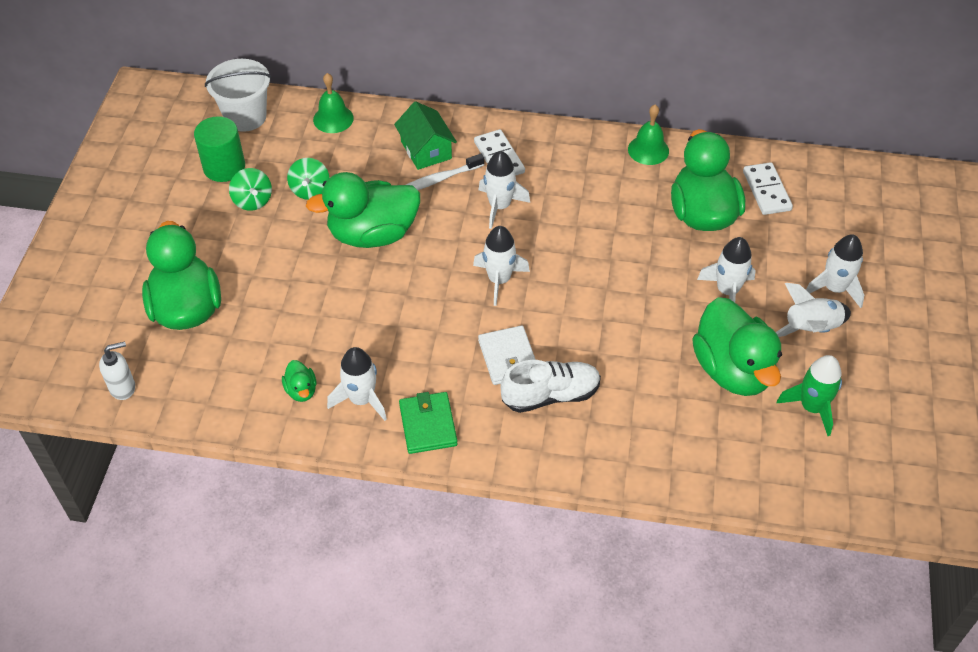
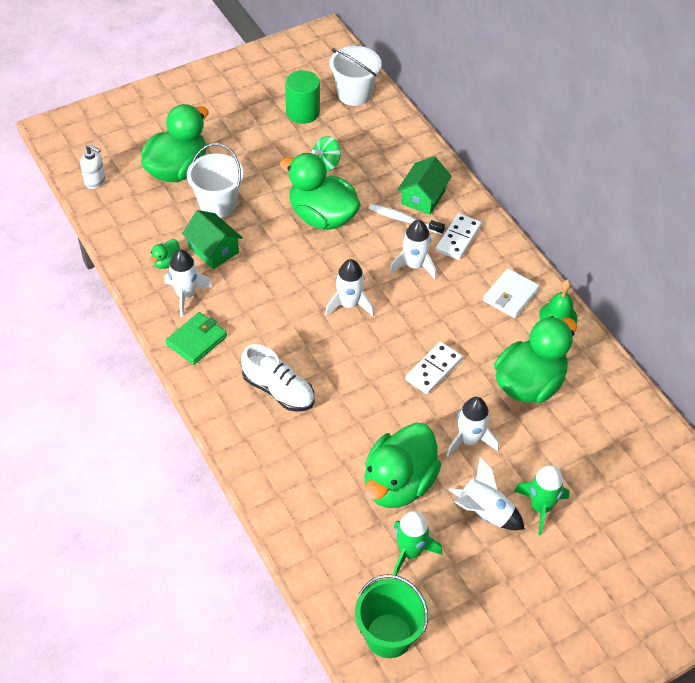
camera: 50 degrees right, 0 degrees up
green spinning top [229,168,272,211] -> none
green bell [313,73,354,133] -> none
white wallet [478,325,536,385] -> white wallet moved to [483,268,540,318]
white domino [743,162,793,215] -> white domino moved to [405,341,462,394]
white rocket [806,234,864,308] -> green rocket [514,465,570,535]
none -> green house [182,210,243,269]
none -> white bucket [187,143,243,218]
none -> green bucket [355,574,428,658]

